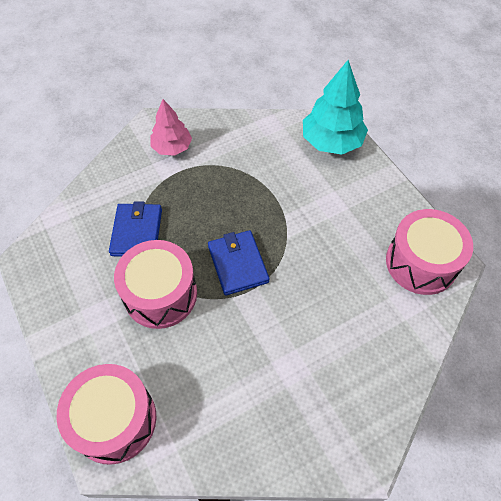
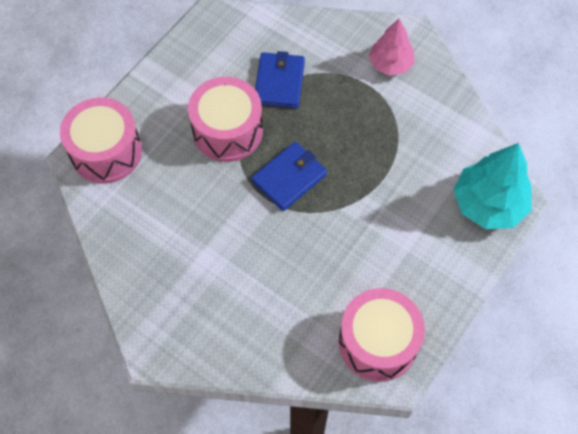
camera: 65 degrees right, 5 degrees up
blue wallet [109,201,162,257] -> blue wallet turned 60 degrees counterclockwise [255,51,305,109]

